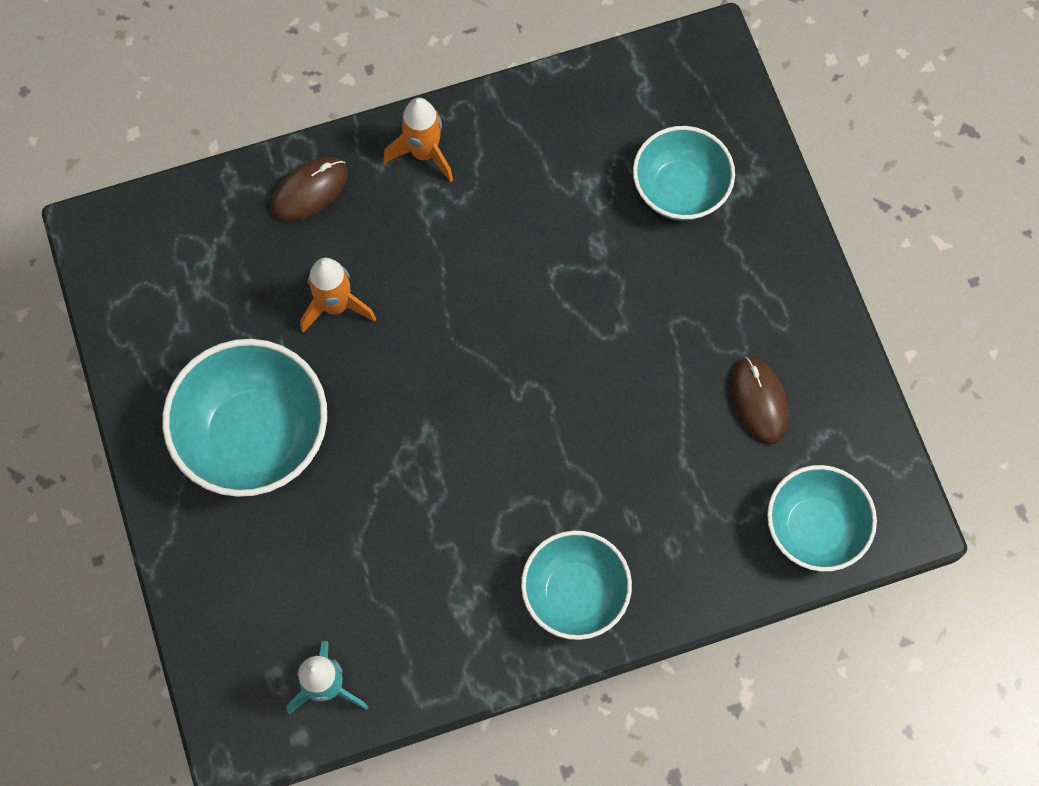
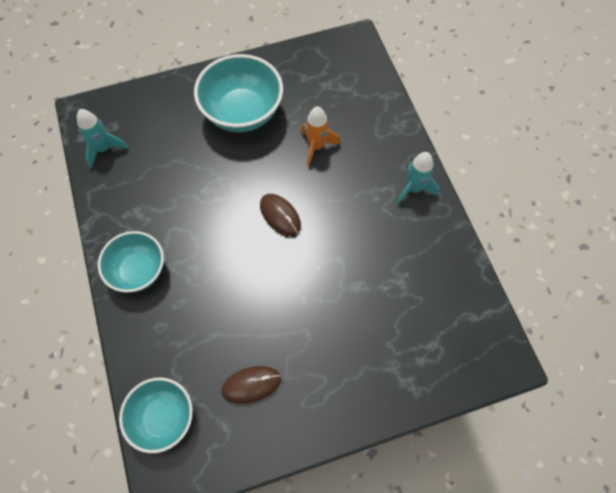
camera: 90 degrees right, 5 degrees down
brown mouse [271,157,348,222] -> brown mouse moved to [260,194,301,236]
orange rocket [383,98,453,182] -> turquoise rocket [396,152,439,205]
turquoise bowl [633,126,735,221] -> none

